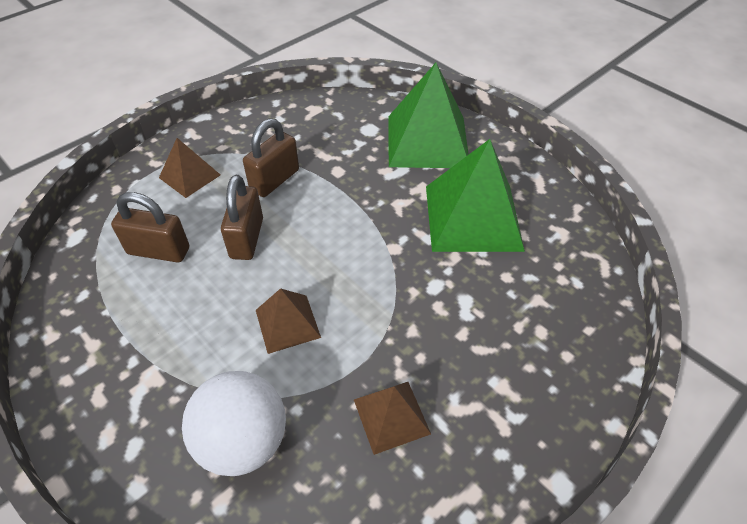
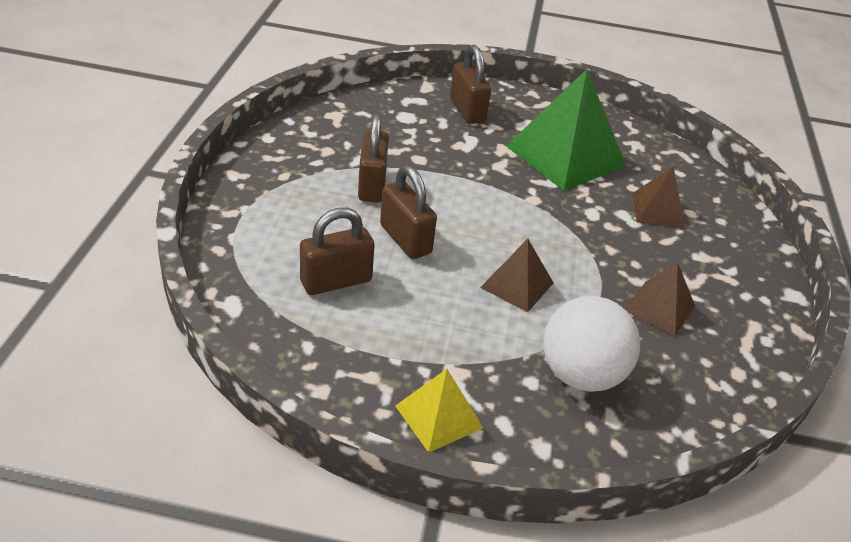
camera: 40 degrees left, 10 degrees down
brown pyramid [159,138,220,198] -> brown pyramid moved to [632,166,685,228]
green pyramid [388,63,469,168] -> brown padlock [450,45,491,124]
none -> yellow pyramid [395,369,483,452]

